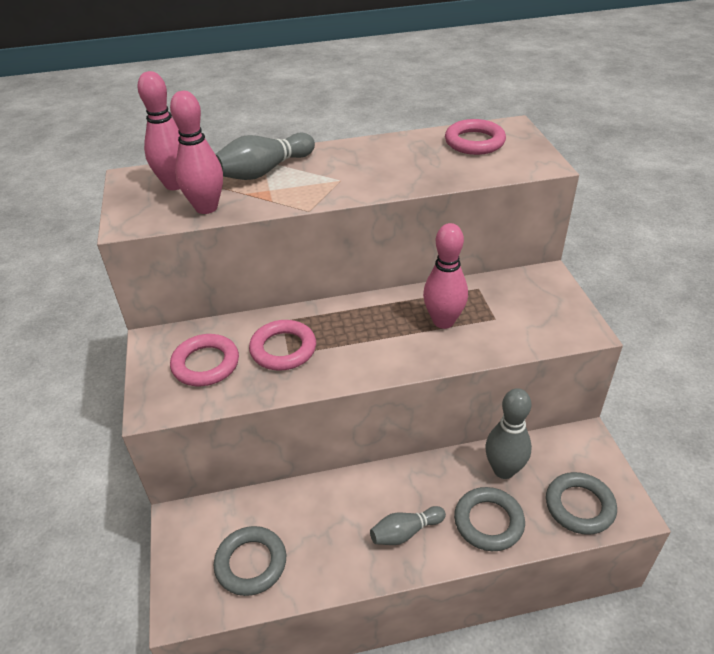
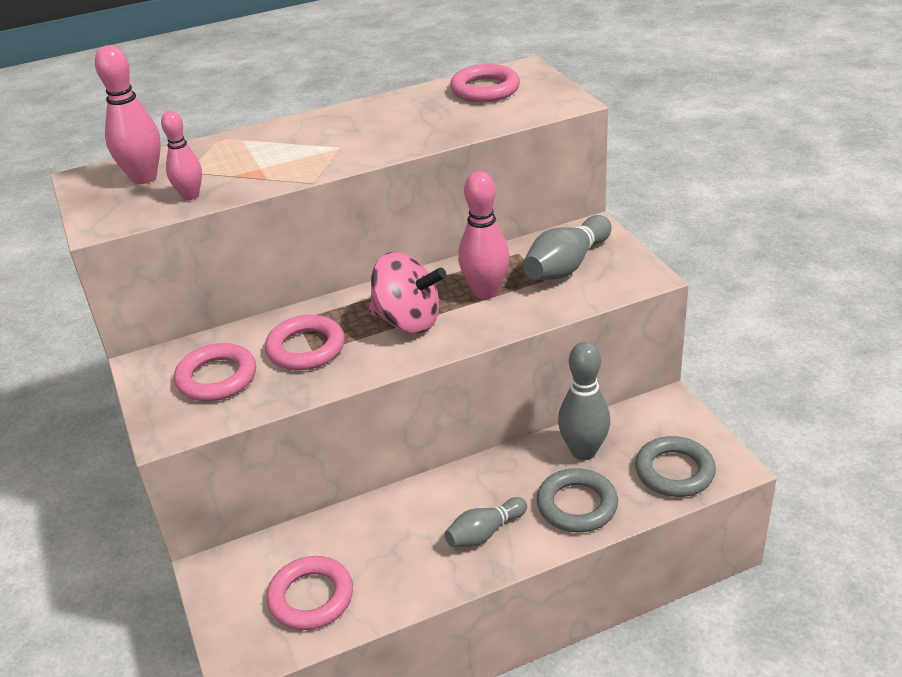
camera: 10 degrees left, 5 degrees down
pink bowling pin [170,91,223,214] -> pink bowling pin [161,111,202,200], size x0.64
grey ring [214,526,286,596] -> pink ring [267,556,353,630]
grey bowling pin [215,132,315,180] -> grey bowling pin moved to [523,215,612,280]
none -> pink spinning top [368,252,446,334]

